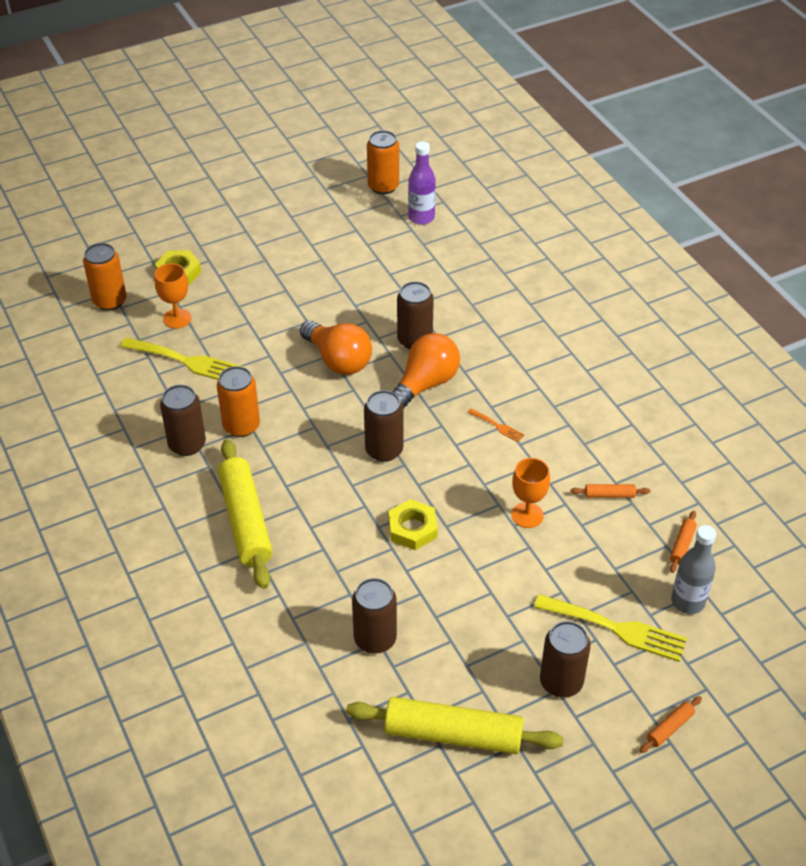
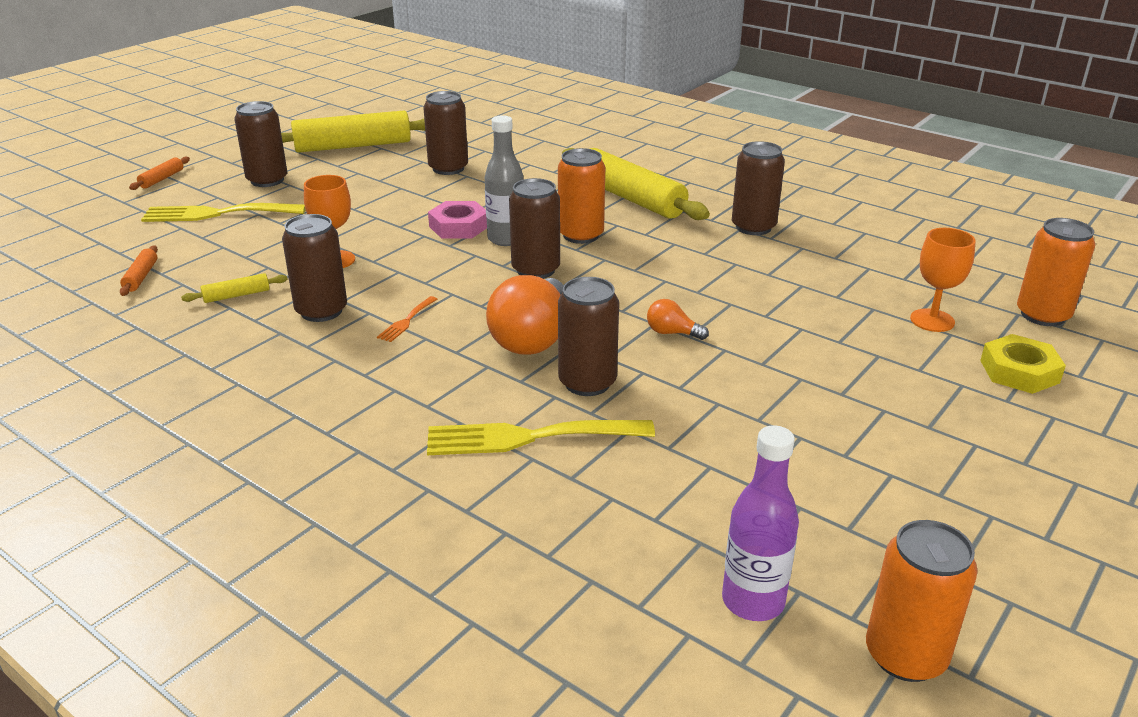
camera: 155 degrees right, 15 degrees down
yellow fork [120,337,244,380] -> yellow fork moved to [427,420,655,455]
orange can [217,366,260,437] -> orange can moved to [558,148,605,244]
orange light bulb [300,321,372,375] -> orange light bulb [647,299,709,340], size x0.46
yellow nut [389,499,438,550] -> pink nut [428,201,487,238]
orange fork [467,408,524,442] -> orange fork turned 75 degrees counterclockwise [377,296,437,342]
orange rolling pin [571,484,650,498] -> yellow rolling pin [181,273,288,303]
grey bottle [671,525,716,614] -> grey bottle moved to [485,115,524,246]
none -> brown can [282,214,347,322]

